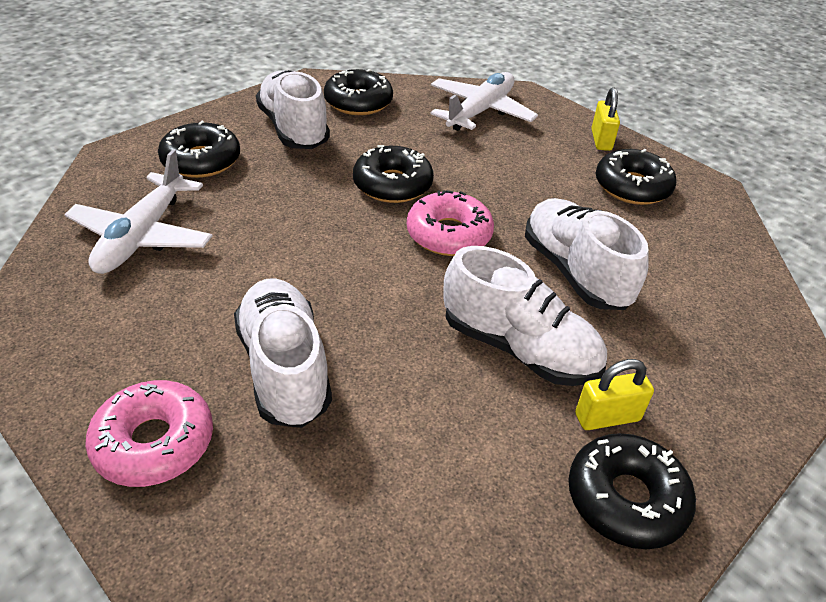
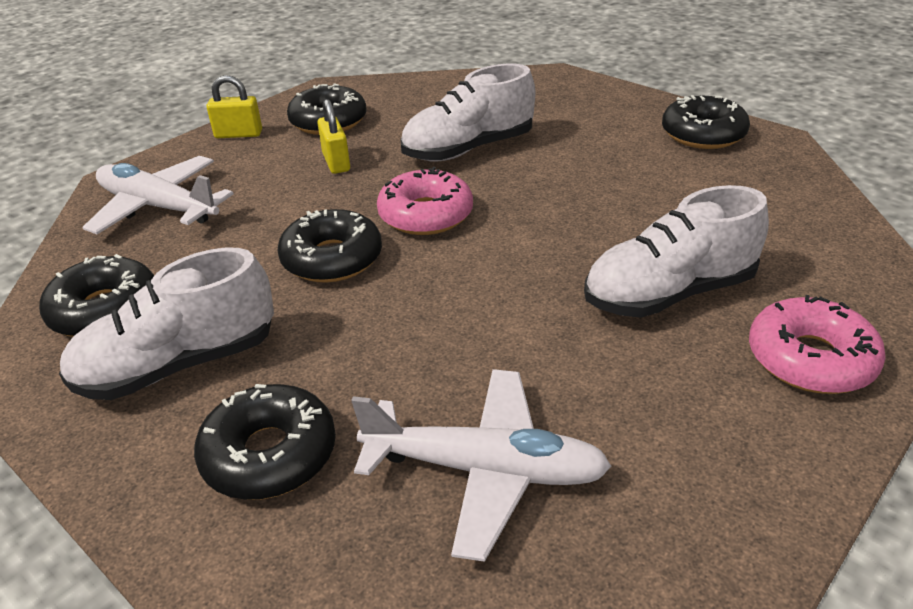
camera: 90 degrees left, 5 degrees down
white shoe [444,246,607,386] -> none
yellow padlock [575,359,654,430] -> yellow padlock moved to [318,99,350,174]

